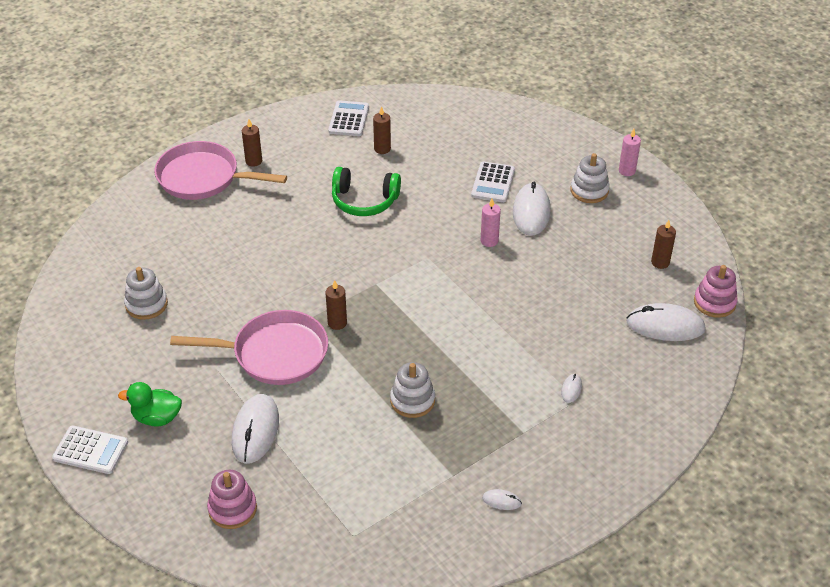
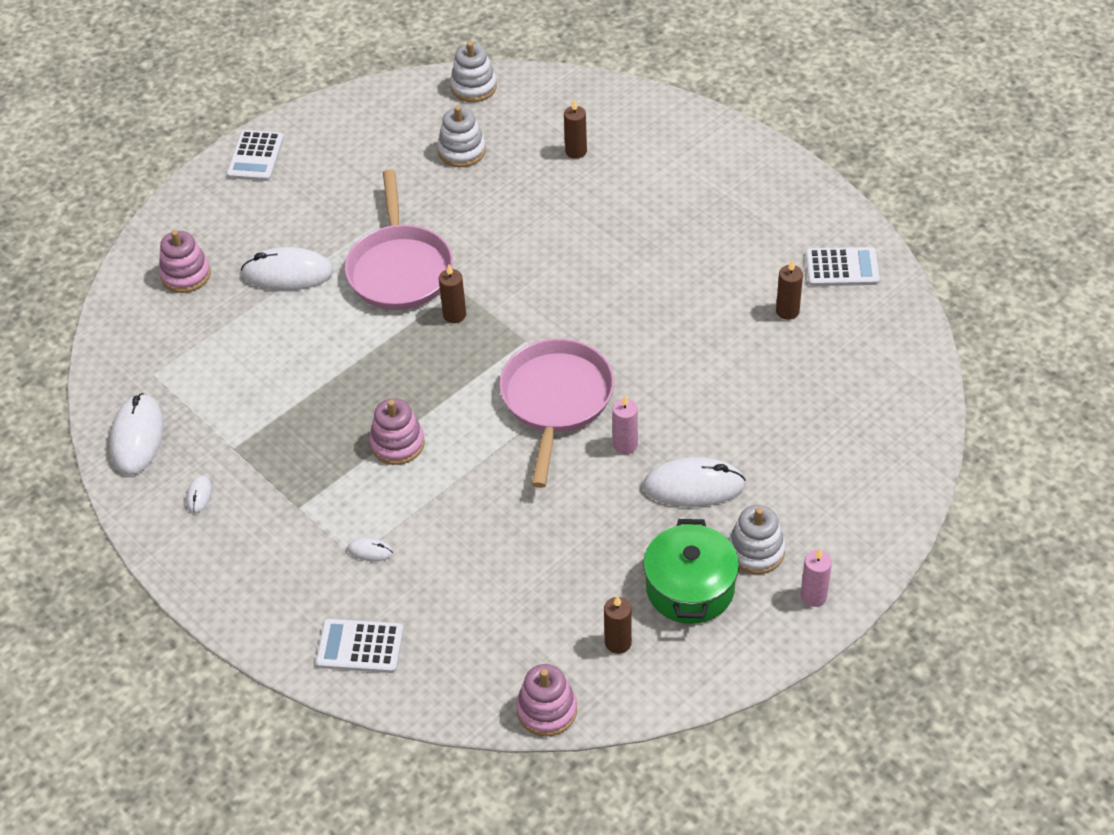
camera: 85 degrees right, 5 degrees up
green duck [118,382,182,426] -> none
pink pan [154,141,287,200] -> pink pan moved to [499,339,614,488]
brown candle [242,119,262,167] -> brown candle moved to [564,99,587,159]
green headphones [332,167,401,216] -> none
white stacking toy [390,362,435,418] -> white stacking toy moved to [450,42,497,102]
white calculator [471,162,515,202] -> white calculator moved to [316,619,404,673]
white mouse [626,303,706,341] -> white mouse moved to [109,393,164,476]
none -> pink stacking toy [369,398,425,465]
none -> green pot [643,519,739,624]

